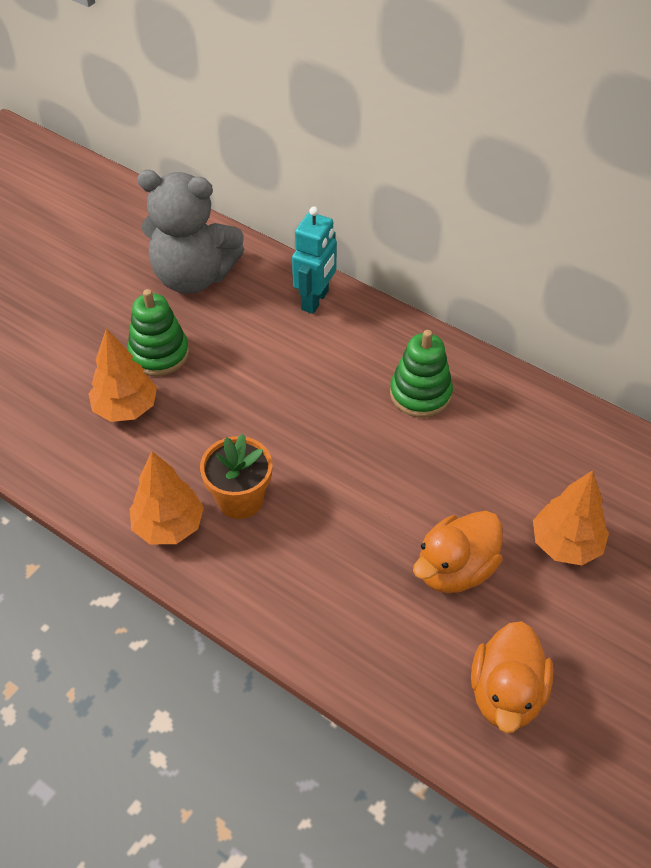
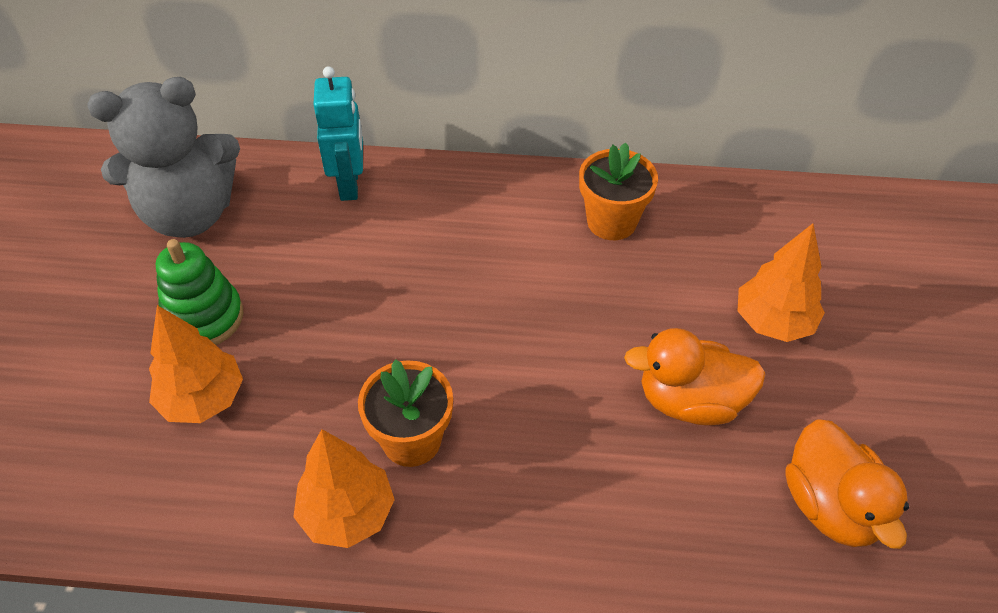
camera: 30 degrees left, 0 degrees up
green stacking toy [390,330,453,418] -> none
orange duck [413,511,503,593] -> orange duck turned 75 degrees clockwise [624,328,766,425]
none -> orange flower pot [579,143,658,240]

